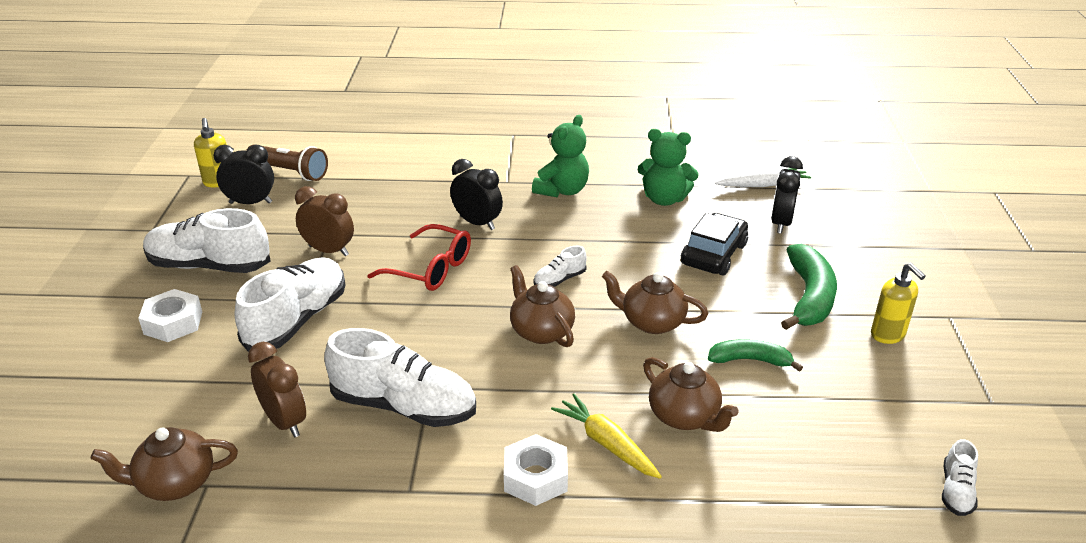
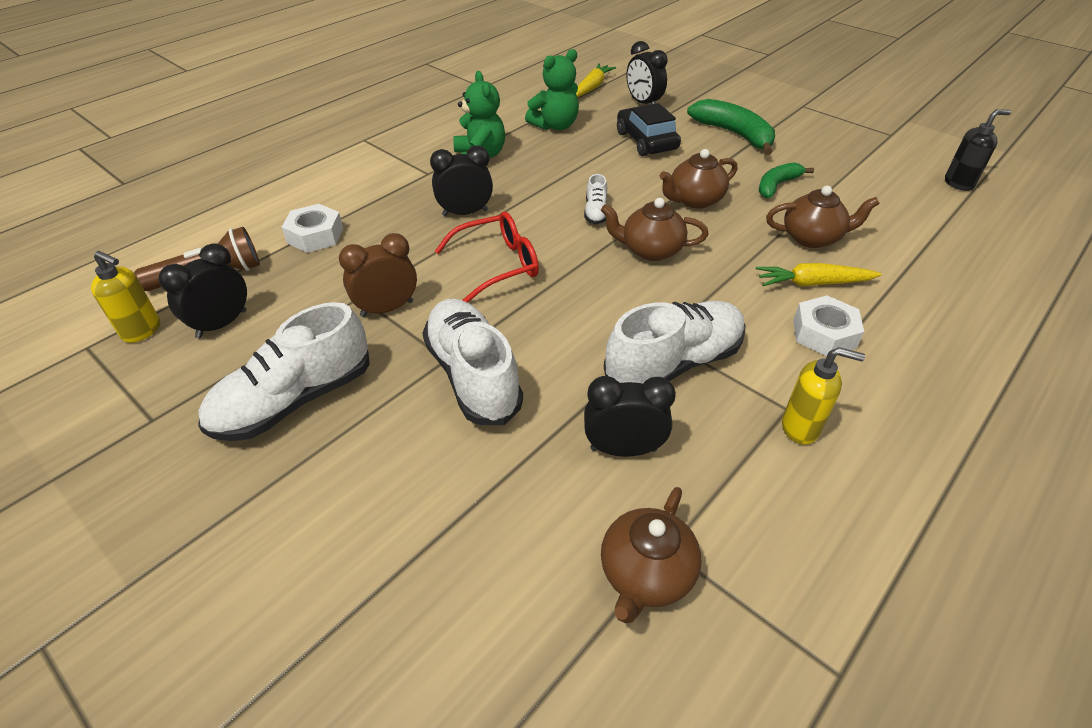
camera: 50 degrees left, 10 degrees up
white nut [138,289,202,342] -> white nut moved to [282,204,343,253]
brown clock [248,342,306,437] -> black clock [584,376,676,457]
white carrot [715,167,811,187] -> yellow carrot [576,64,616,98]
yellow soap dispenser [871,263,926,344] -> yellow soap dispenser moved to [782,347,865,445]
white shoe [942,439,978,516] -> black soap dispenser [945,109,1011,191]

